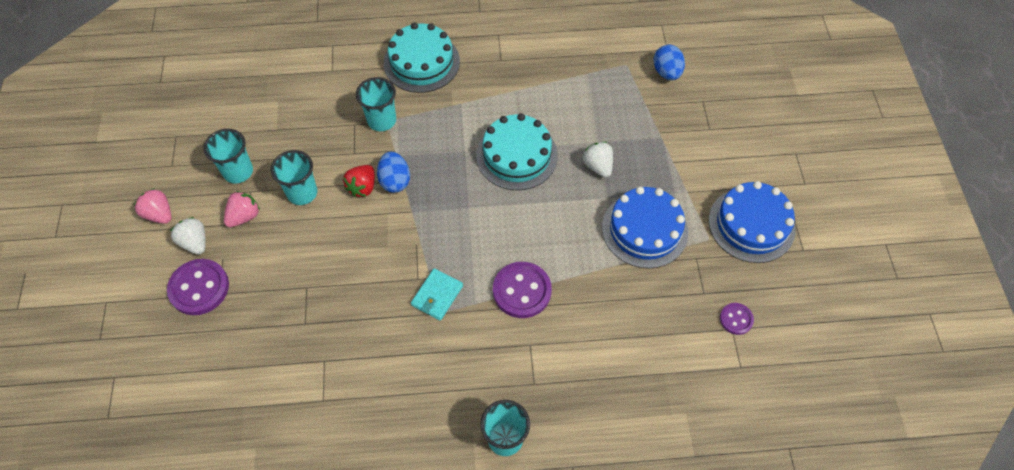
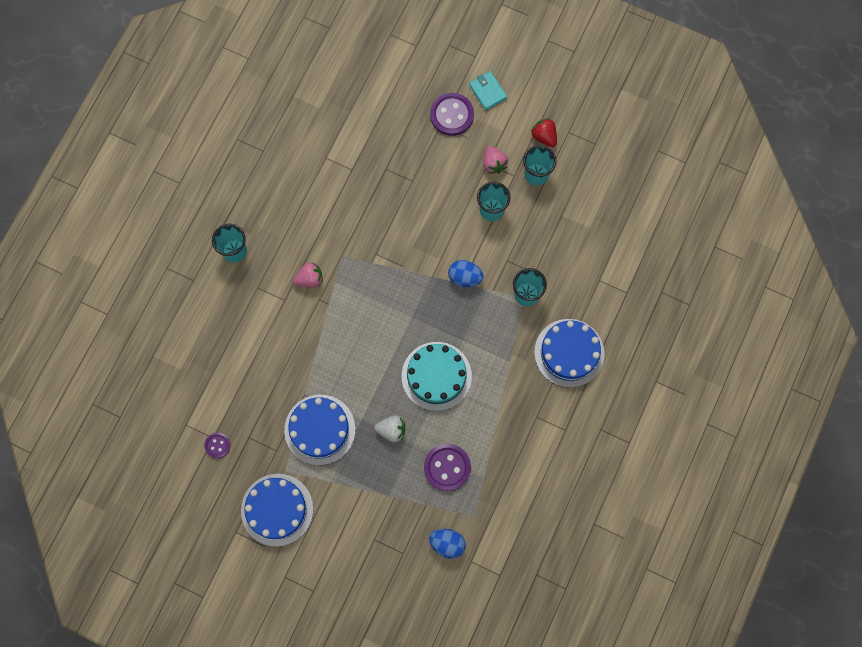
camera: 120 degrees right, 15 degrees up
pink strawberry [134,188,171,224] -> pink strawberry moved to [293,262,323,287]
white strawberry [170,217,206,255] -> none
red strawberry [343,165,375,197] -> red strawberry moved to [531,118,557,147]
turquoise cake [384,23,460,93] -> blue cake [534,319,604,388]
turquoise wallet [411,268,463,321] -> turquoise wallet moved to [469,71,507,110]
purple button [493,262,552,318] -> purple button moved to [424,444,471,491]

